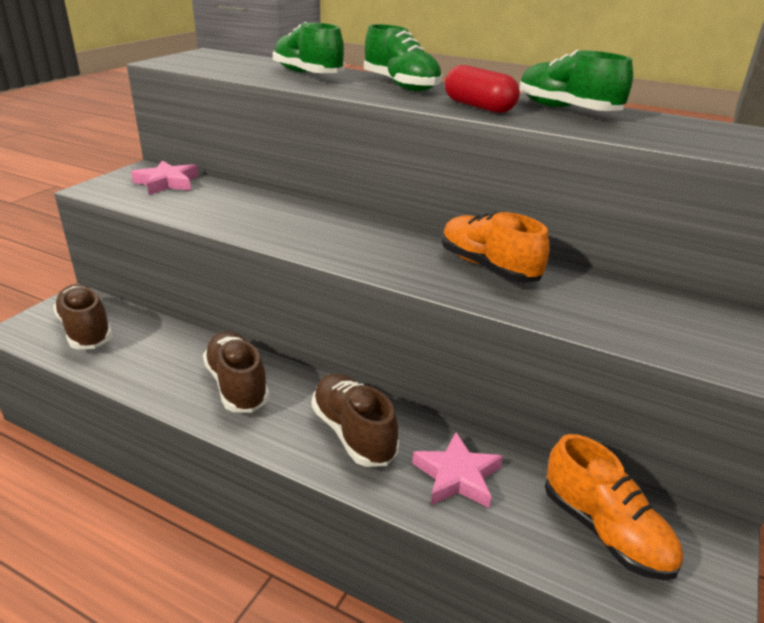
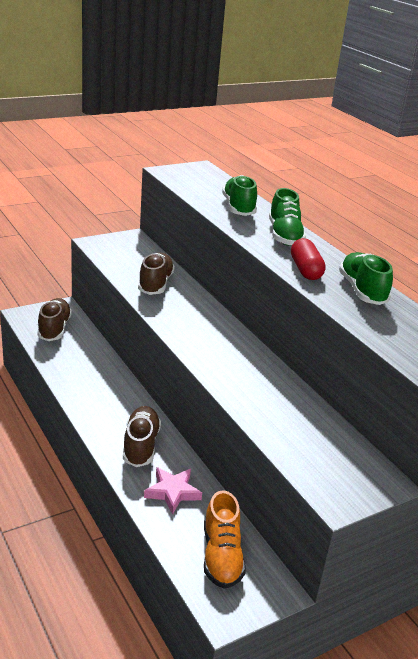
camera: 30 degrees right, 0 degrees up
pink star [131,160,198,195] -> none
brown shoe [203,331,270,413] -> brown shoe moved to [138,253,175,295]
orange shoe [442,212,549,283] -> none

